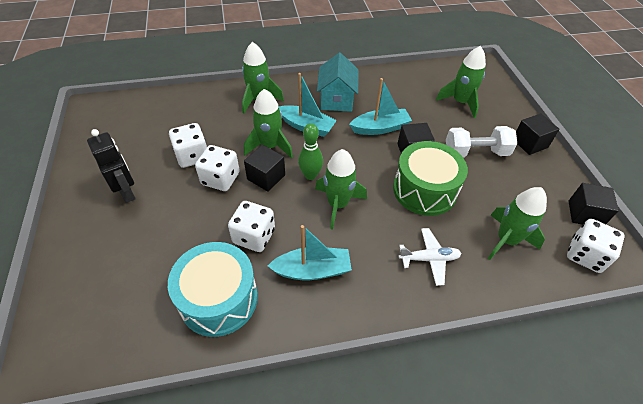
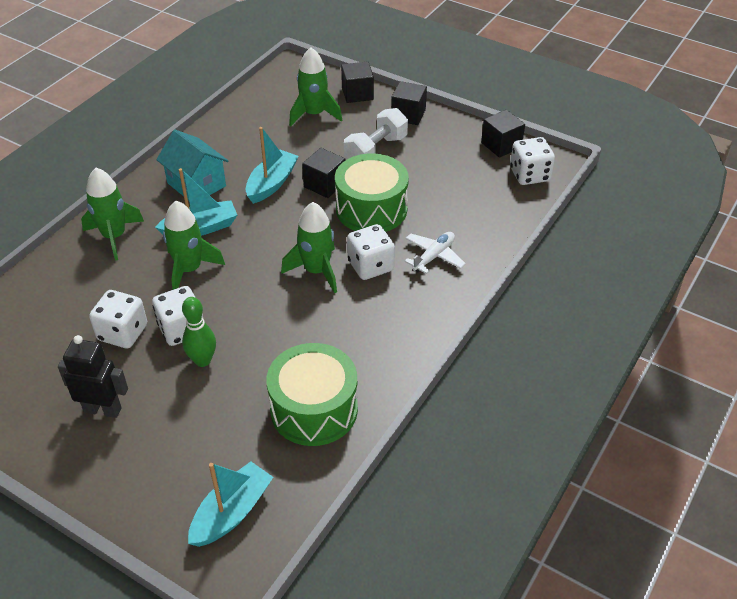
camera: 45 degrees left, 5 degrees down
turquoise drum [168,242,258,337] -> green drum [266,343,358,446]
white dice [228,201,275,252] -> white dice moved to [347,224,395,280]
black cube [244,145,285,192] -> black cube moved to [341,61,374,103]
turquoise boat [268,225,352,280] -> turquoise boat moved to [188,462,273,547]
green bowling pin [298,123,323,180] -> green bowling pin moved to [182,297,216,367]
green rocket [488,187,547,260] -> none

